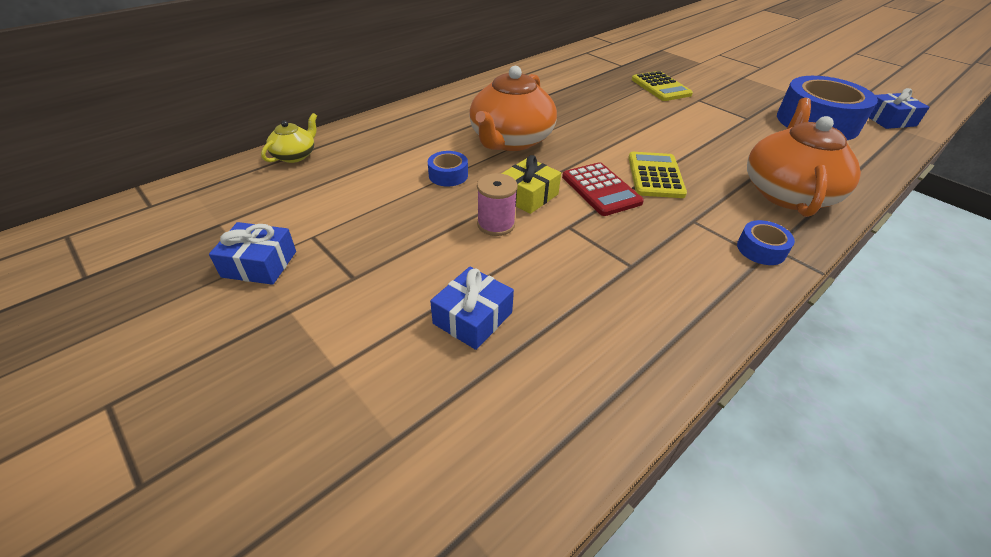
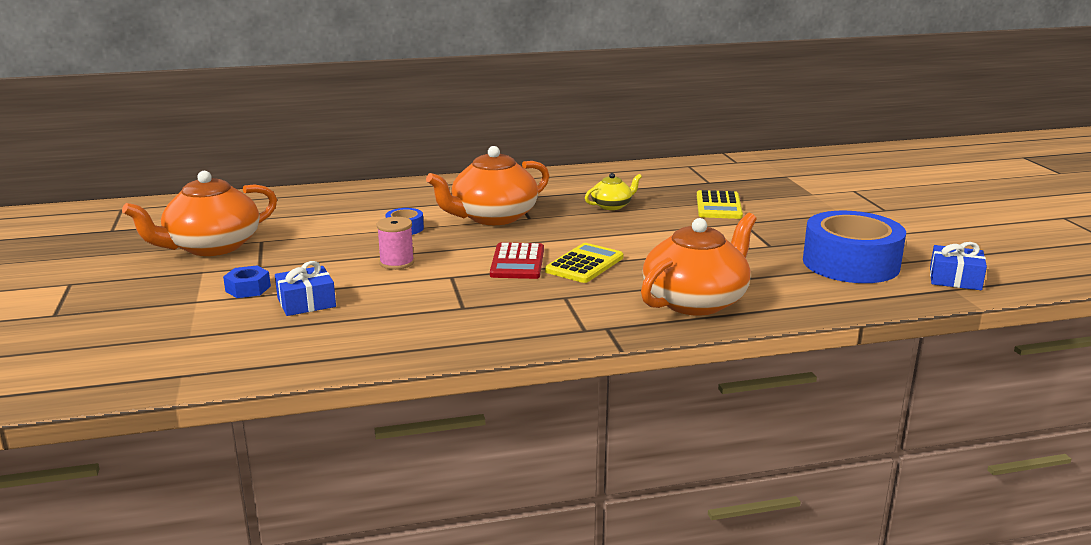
camera: 30 degrees right, 20 degrees down
blue gift [209,222,296,285] -> orange teapot [122,171,277,256]
yellow teapot [261,113,317,163] -> yellow teapot moved to [585,173,642,210]
yellow gift [501,155,561,214] -> none
blue tape [737,220,795,265] -> none
none -> blue nut [223,266,271,298]

